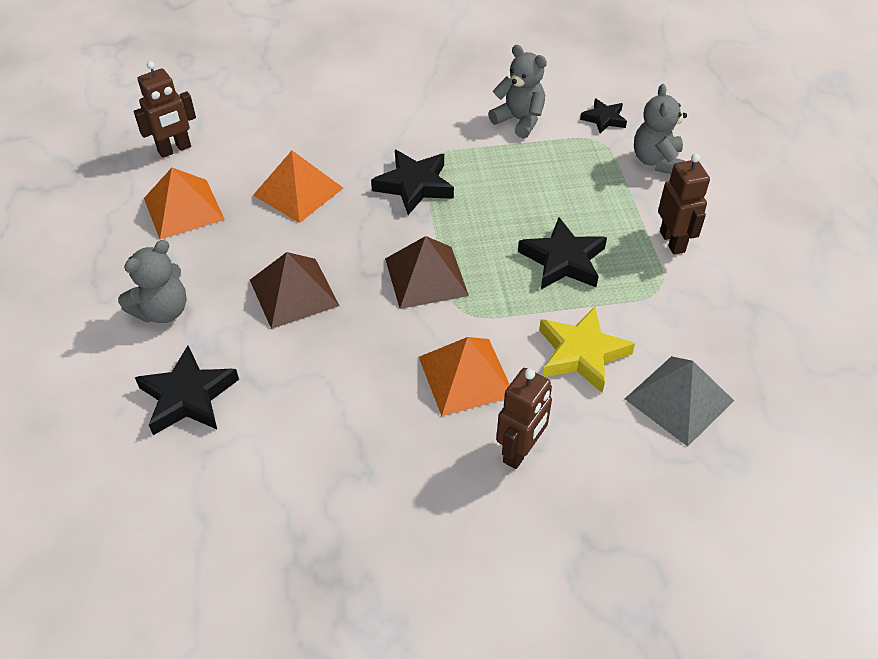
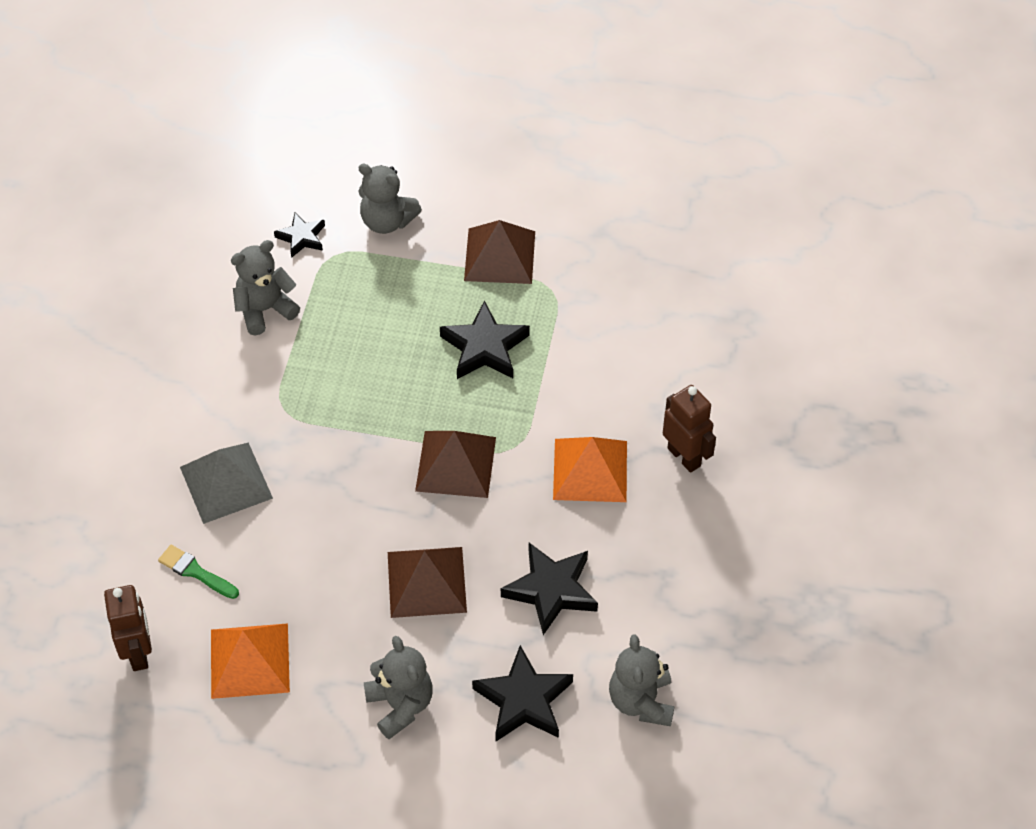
camera: 70 degrees left, 5 degrees up
orange pyramid [253,151,343,223] -> none
black star [371,150,454,215] -> black star moved to [501,543,598,635]
yellow star [539,307,635,393] -> none
grey pyramid [625,356,734,447] -> grey pyramid moved to [180,442,273,524]
brown robot [658,154,710,255] -> brown pyramid [464,220,535,284]
none -> green brush [158,545,239,599]
none -> grey teddy bear [609,634,674,726]

